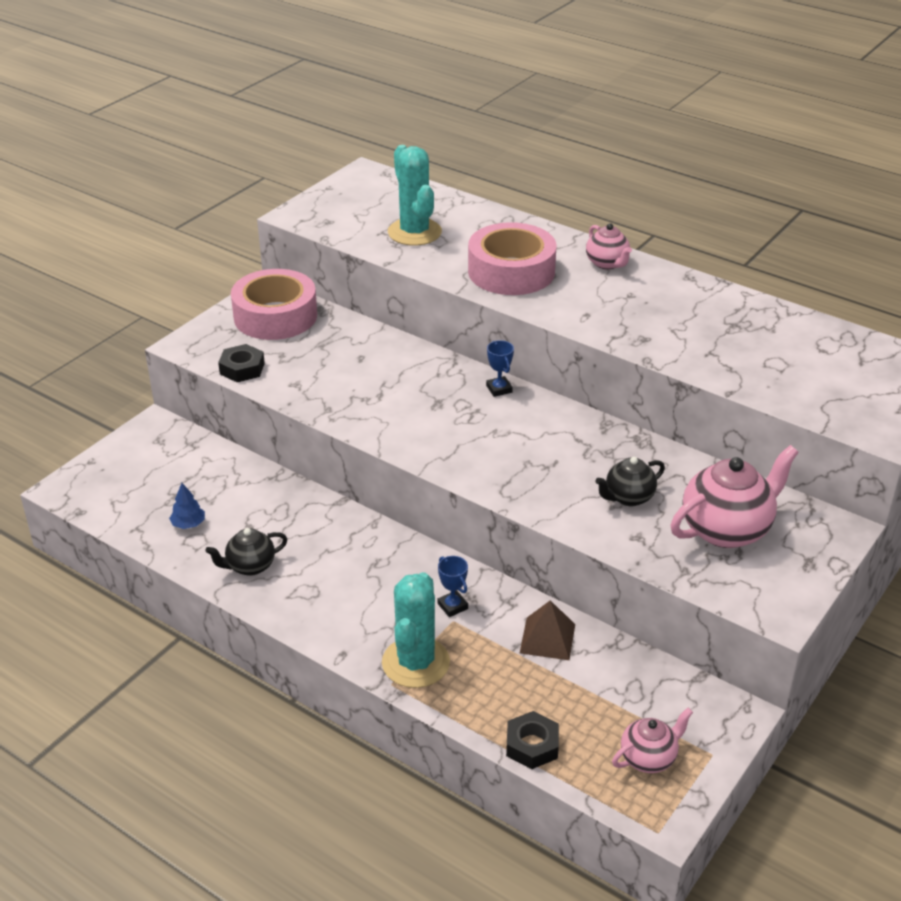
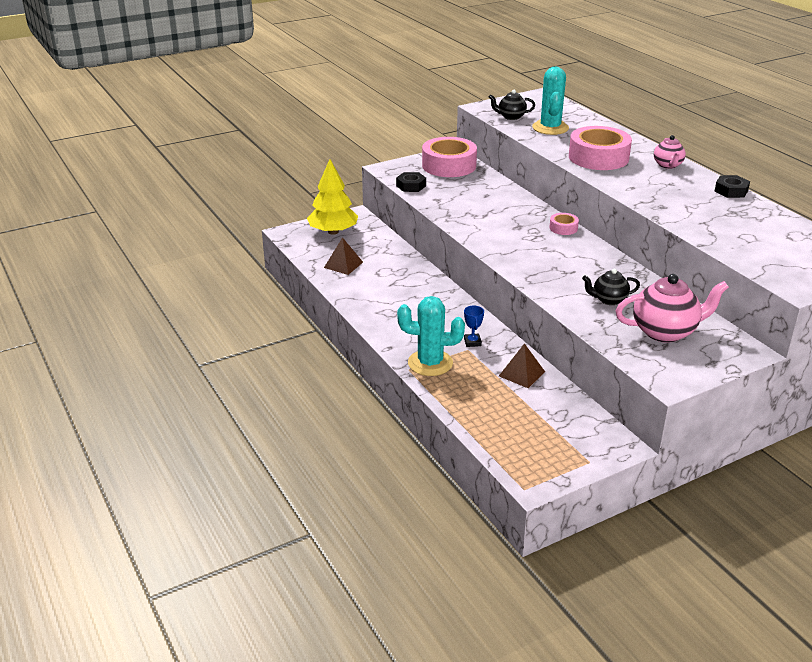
camera: 25 degrees right, 5 degrees down
blue tree [169,483,205,529] -> brown pyramid [324,237,363,275]
black teapot [205,528,287,576] -> black teapot moved to [489,90,535,120]
turquoise cactus [382,572,450,688] -> turquoise cactus turned 60 degrees clockwise [397,296,465,376]
blue trophy [486,340,514,397] -> pink tape [549,213,579,235]
black nut [506,711,559,769] -> black nut moved to [715,175,750,198]
pink teapot [612,708,693,773] -> none
none -> yellow tree [307,159,358,235]

